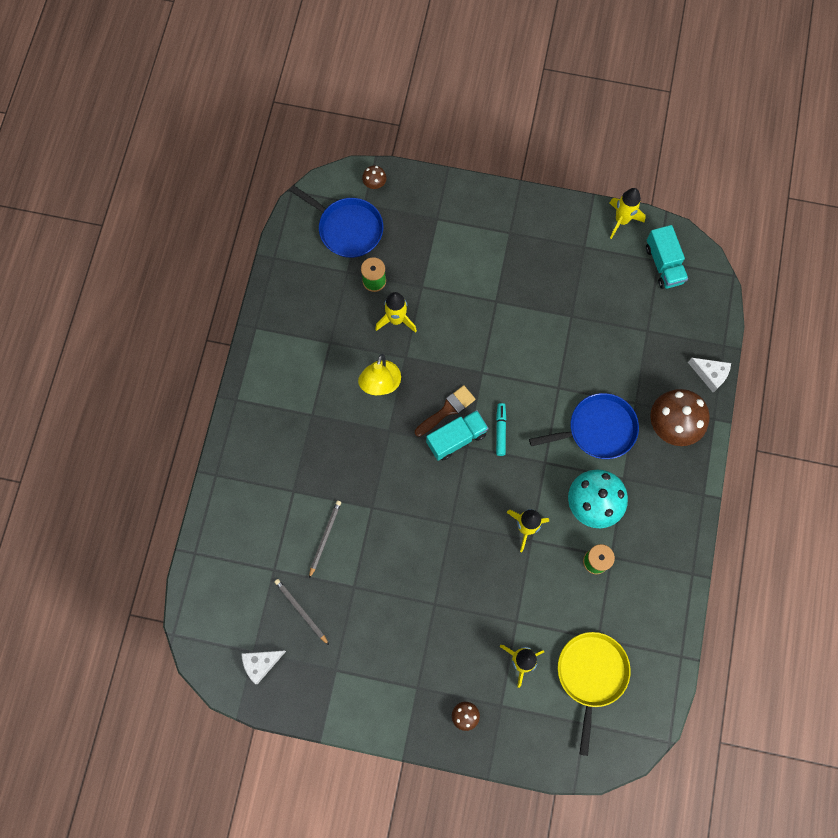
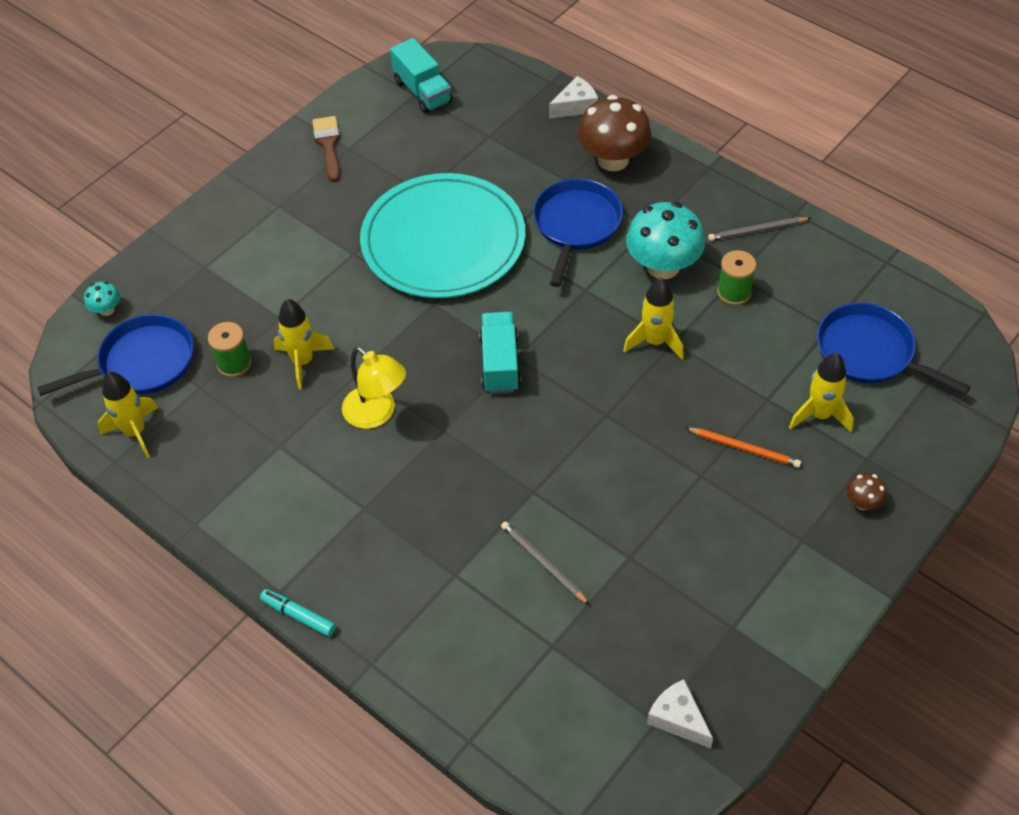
camera: 60 degrees left, 20 degrees down
white cheese [241,651,286,684] -> white cheese turned 135 degrees clockwise [647,679,713,748]
grey pencil [274,579,329,645] -> grey pencil moved to [708,217,811,241]
brown mushroom [362,166,387,189] -> turquoise mushroom [84,282,120,316]
brown brush [415,385,476,437] -> brown brush moved to [312,116,340,182]
turquoise marker [496,403,506,456] -> turquoise marker moved to [260,589,336,637]
yellow pan [558,632,631,756] -> blue pan [817,303,971,395]
yellow rocket [610,188,646,239] -> yellow rocket moved to [98,372,158,458]
turquoise truck [646,225,688,289] -> turquoise truck turned 45 degrees clockwise [390,38,452,113]
none -> turquoise plate [360,173,525,298]
none -> orange pencil [685,427,801,468]

